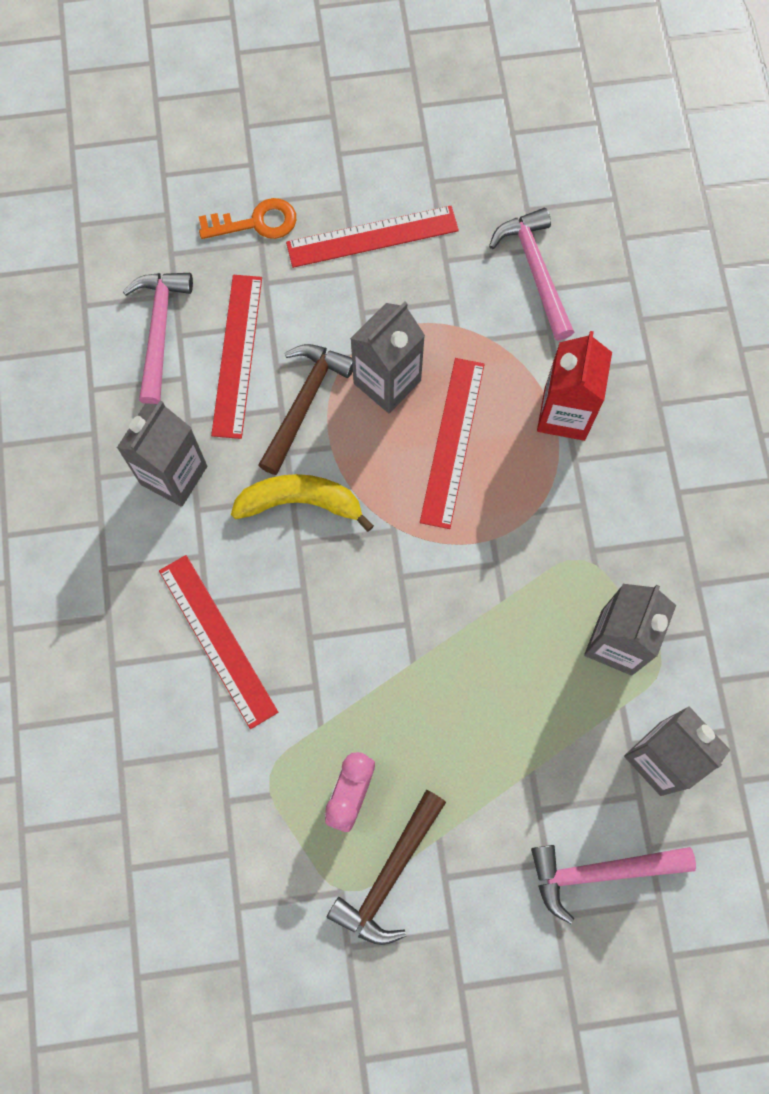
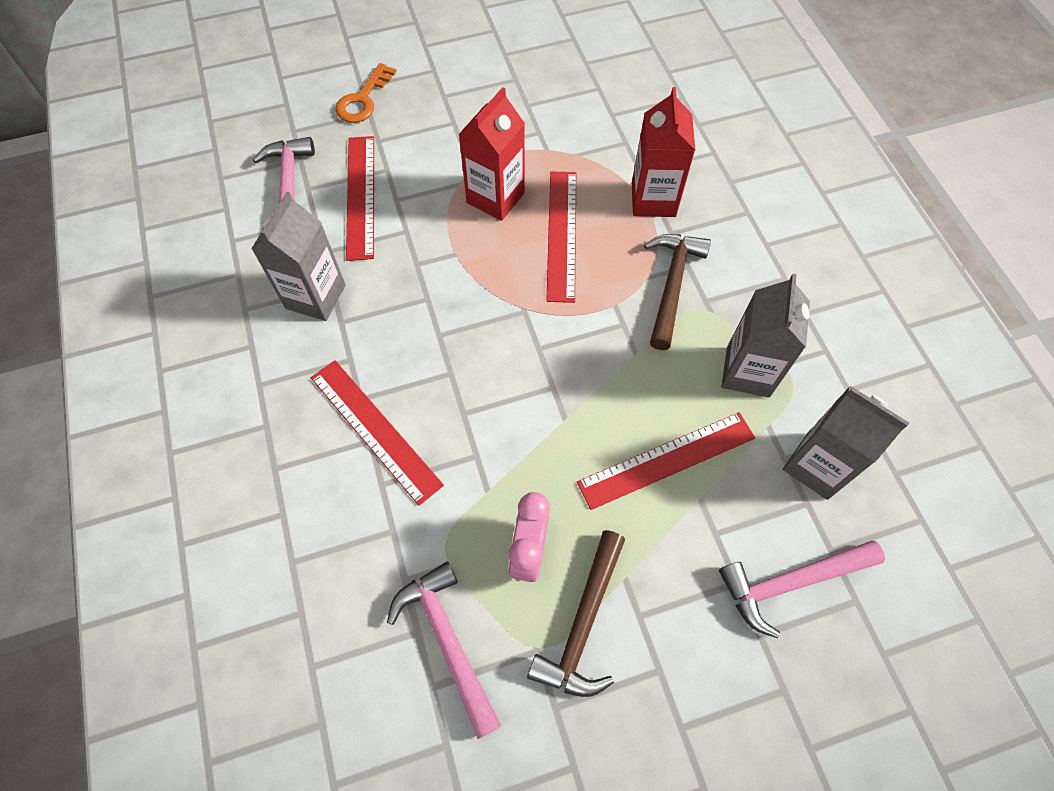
camera: 10 degrees left, 10 degrees down
orange key [199,198,296,239] -> orange key turned 135 degrees clockwise [335,63,397,123]
yellow banana [231,474,374,532] -> none
brown hammer [258,344,353,475] -> brown hammer moved to [644,234,711,350]
red ruler [286,206,459,268] -> red ruler moved to [577,412,755,510]
grey carton [350,301,425,413] -> red carton [458,87,525,221]
pink hammer [489,208,574,340] -> pink hammer moved to [387,561,501,739]

